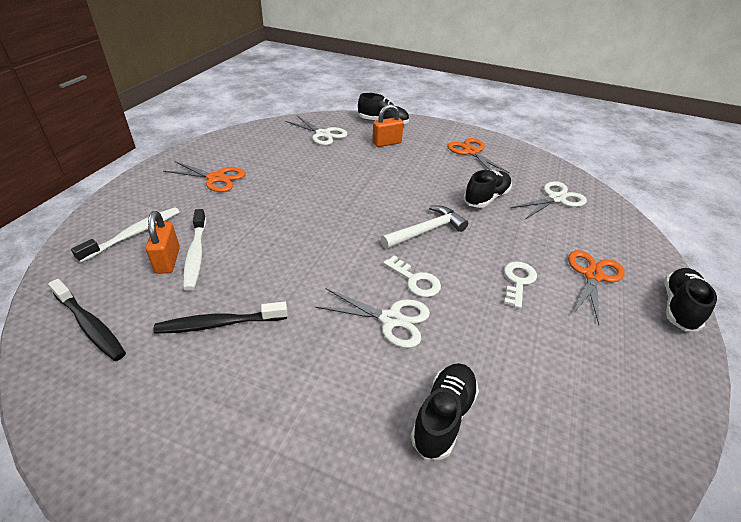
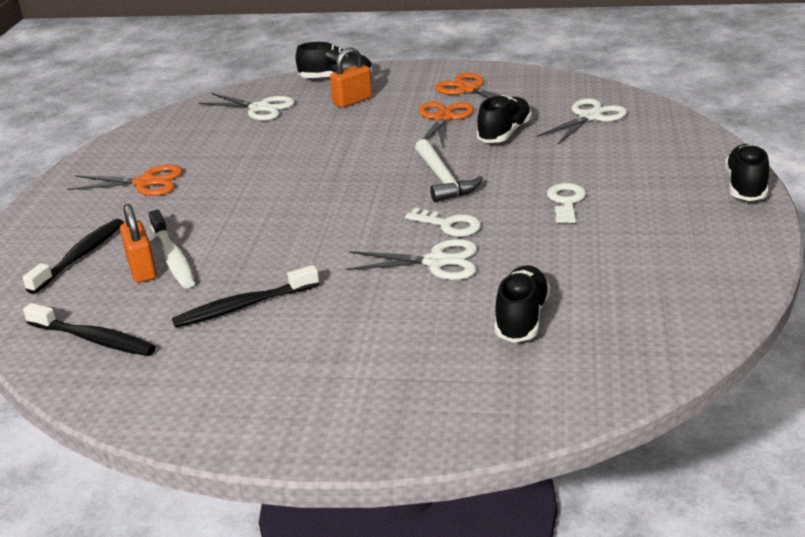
camera: 10 degrees left, 10 degrees down
white toothbrush [71,207,180,263] -> black toothbrush [22,219,124,294]
white hammer [381,206,468,249] -> white hammer turned 120 degrees clockwise [415,139,483,202]
orange scissors [568,250,625,325] -> orange scissors moved to [419,102,474,147]

